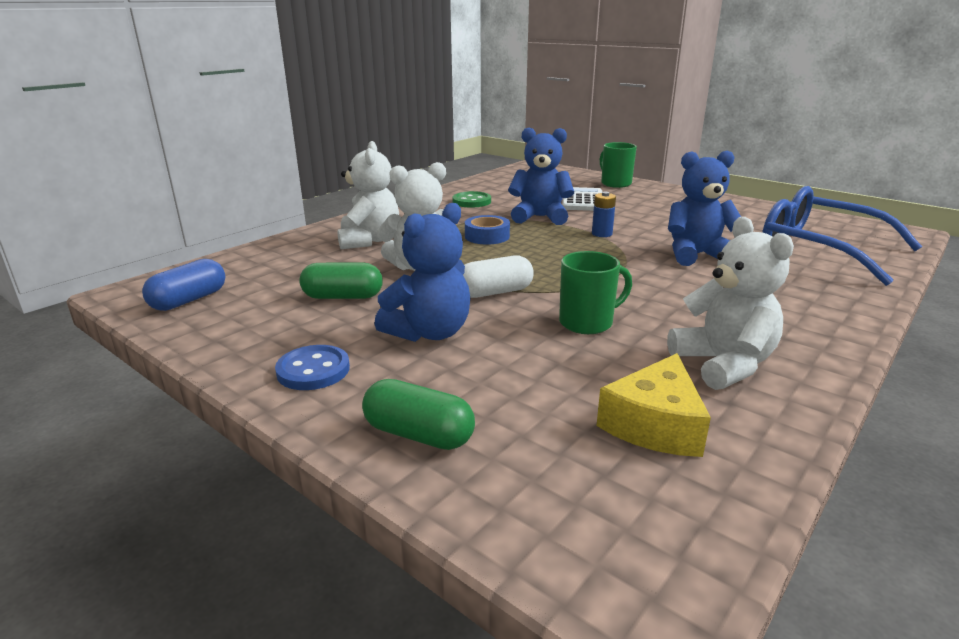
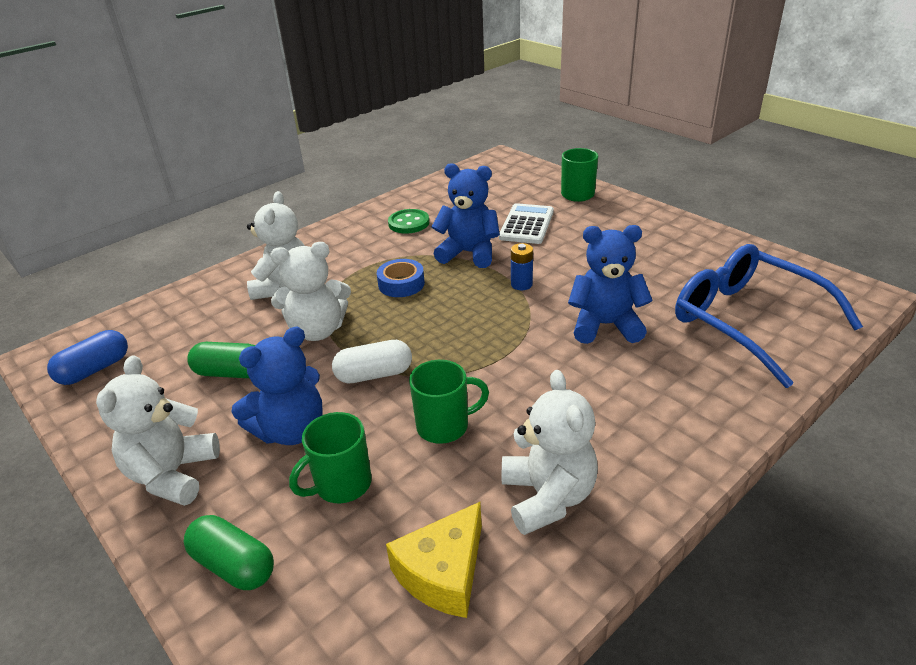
camera: 10 degrees right, 10 degrees up
blue button [275,345,350,390] -> white teddy bear [96,355,220,506]
none -> green mug [289,412,372,503]

